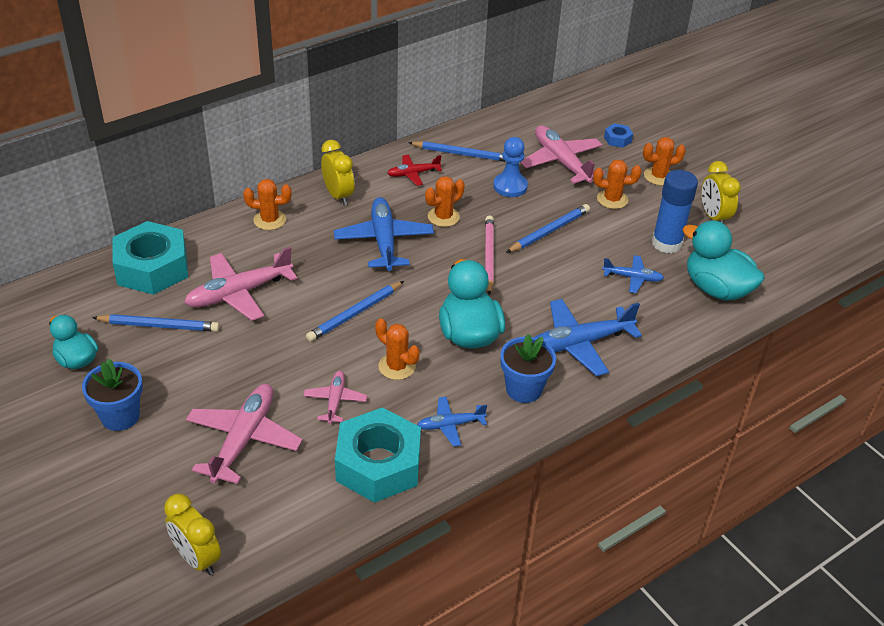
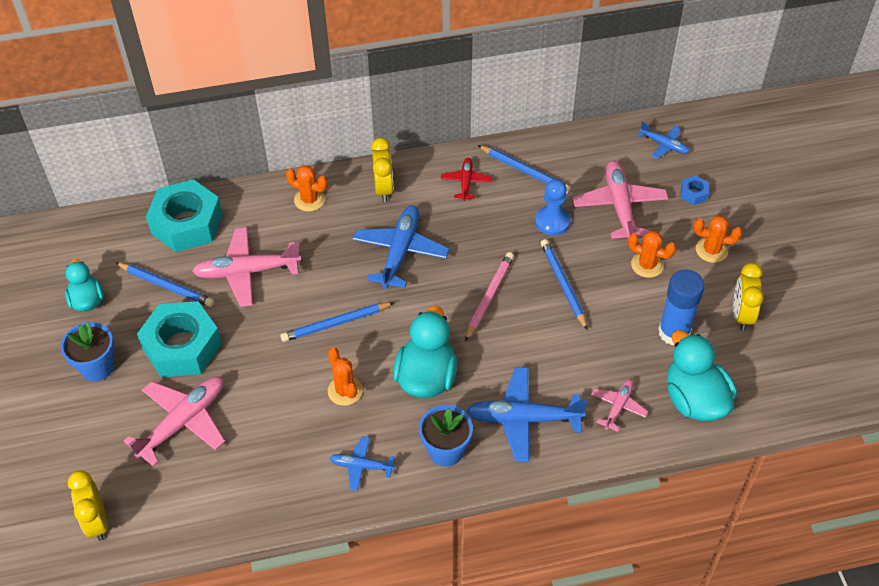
camera: 25 degrees right, 10 degrees up
pink plane [303,371,367,424] -> pink plane moved to [591,379,648,432]
turquoise nut [335,407,421,503] -> turquoise nut moved to [137,301,222,377]
red plane [387,155,442,186] -> red plane turned 90 degrees clockwise [441,158,492,201]
orange cactus [425,176,465,227] -> none
blue pencil [506,204,590,253] -> blue pencil turned 90 degrees counterclockwise [541,239,588,331]
blue plane [602,255,664,293] -> blue plane moved to [637,122,689,159]

